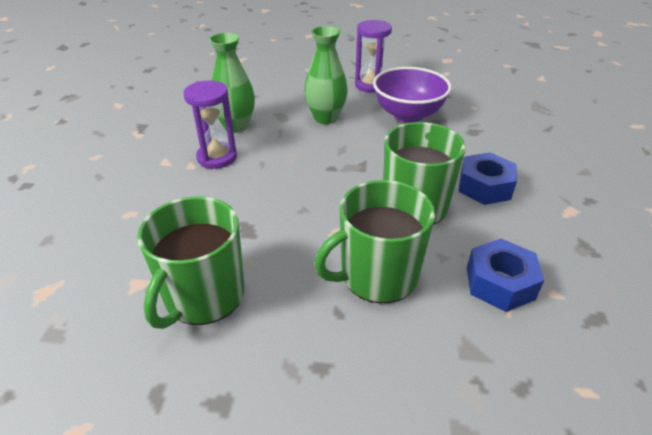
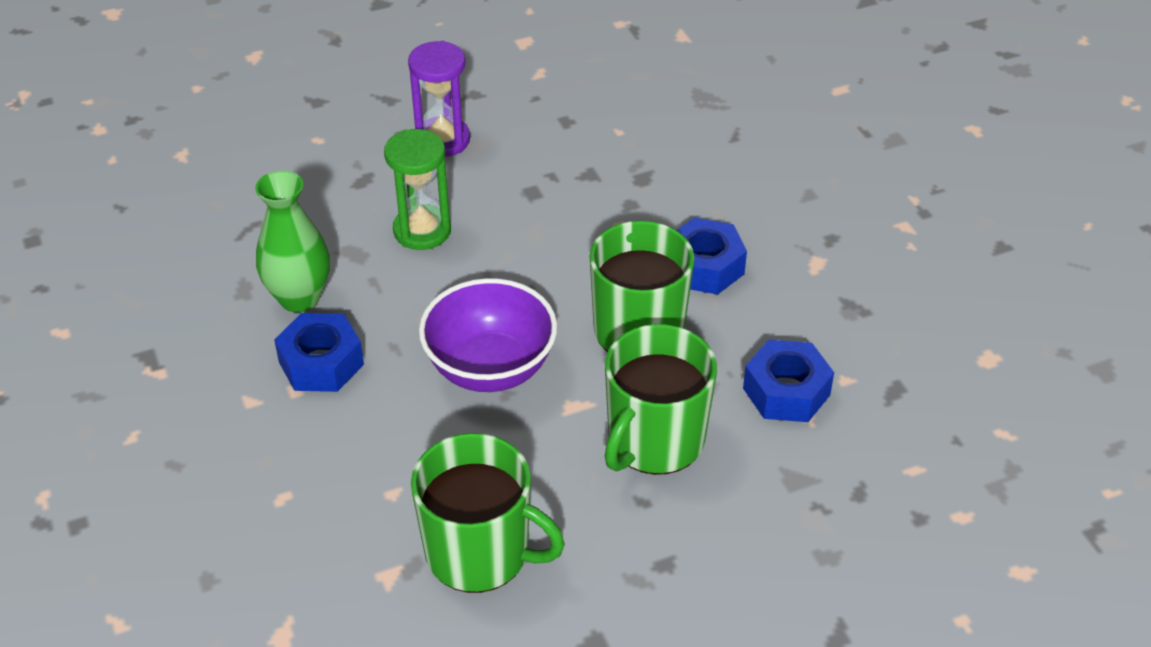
camera: 30 degrees left, 5 degrees up
green mug [137,196,245,329] -> green mug turned 60 degrees counterclockwise [411,433,565,593]
purple hourglass [183,81,237,169] -> blue nut [274,313,364,392]
green vase [304,26,348,124] -> green hourglass [384,129,451,250]
purple bowl [373,67,452,123] -> purple bowl moved to [419,278,557,392]

